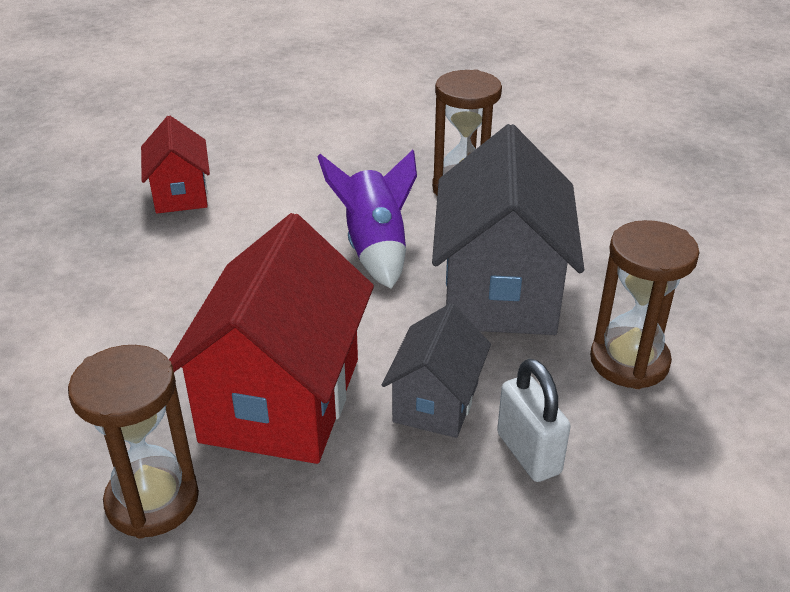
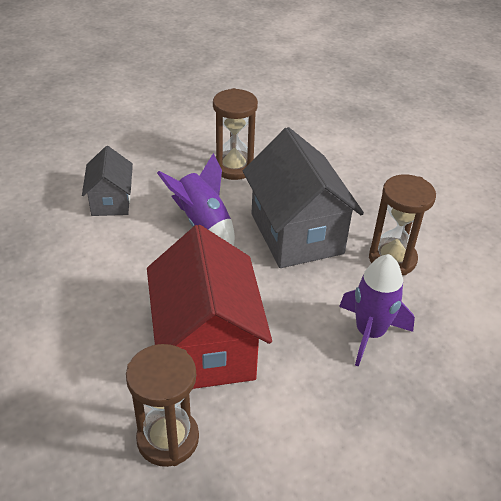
camera: 25 degrees left, 5 degrees up
red house [141,116,210,214] -> none
grey house [382,303,491,438] -> grey house moved to [82,146,133,216]
white padlock [497,359,571,482] -> purple rocket [339,254,415,367]

